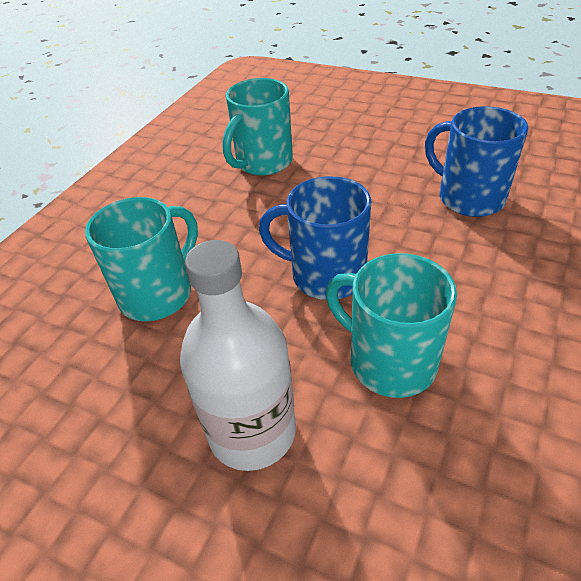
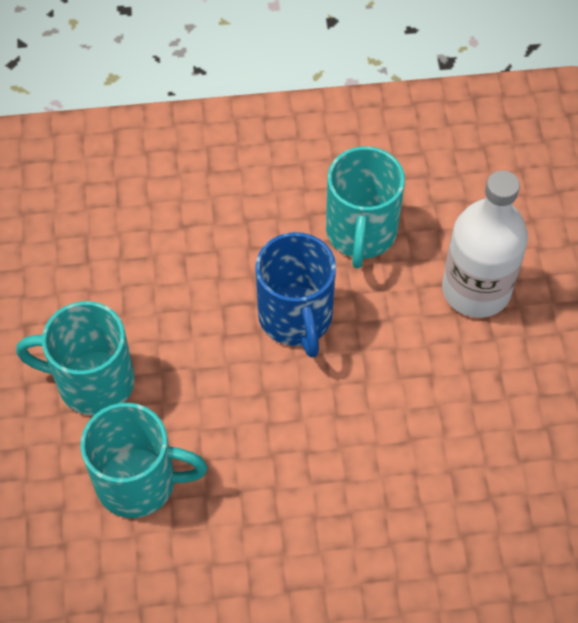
camera: 125 degrees left, 15 degrees up
turquoise mug [85,197,198,321] -> turquoise mug moved to [16,301,135,415]
blue mug [425,106,529,217] -> none

